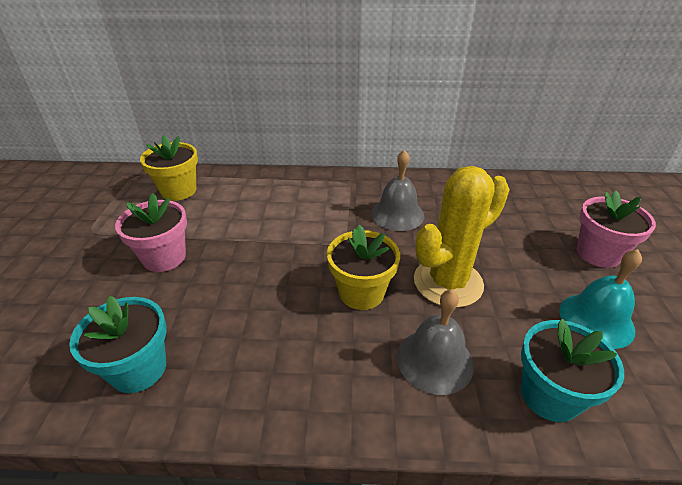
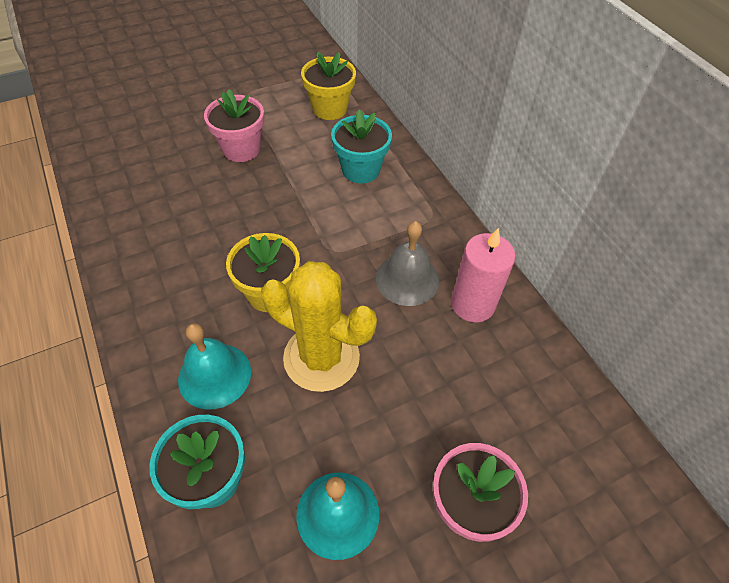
camera: 60 degrees right, 15 degrees up
turquoise flower pot [69,296,167,393] -> turquoise flower pot moved to [331,109,392,184]
grey bell [397,289,474,395] -> turquoise bell [178,323,251,410]
none -> pink candle [451,228,515,323]

